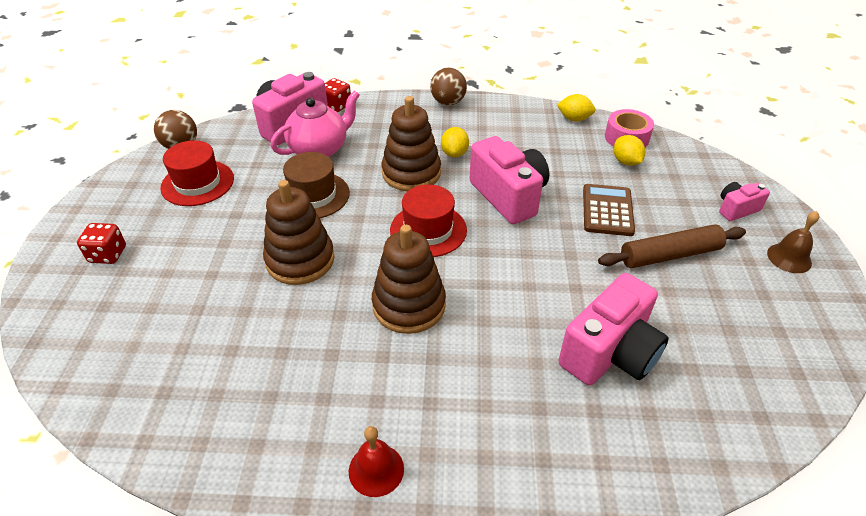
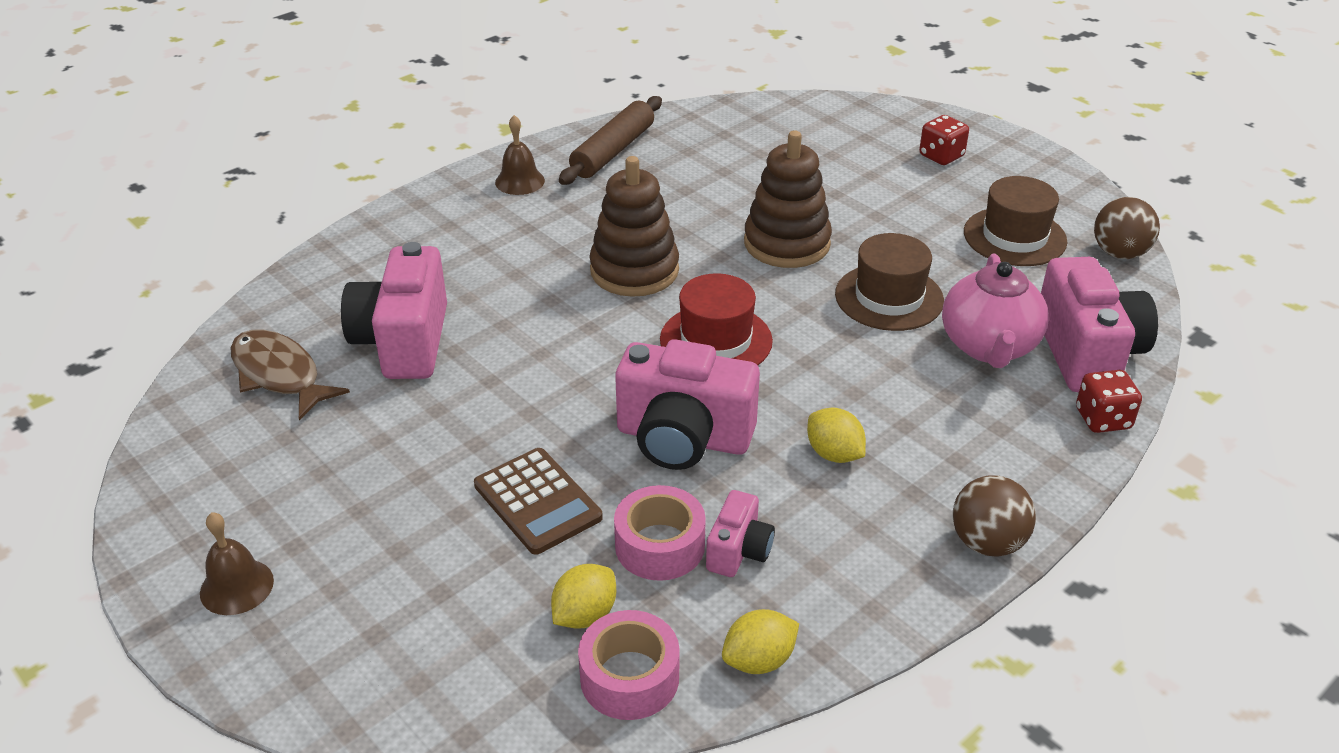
camera: 135 degrees right, 5 degrees down
red hat [160,140,234,206] -> brown hat [964,176,1068,266]
red bell [349,426,404,497] -> brown bell [495,115,545,195]
brown stacking toy [381,96,441,191] -> none
brown rolling pin [598,224,746,268] -> brown rolling pin moved to [559,96,662,185]
yellow lemon [614,135,645,166] -> yellow lemon turned 75 degrees counterclockwise [551,564,616,629]
pink camera [719,182,770,221] -> pink camera moved to [706,490,775,577]
none -> brown fish [230,329,350,421]
none -> pink tape [614,485,706,581]

